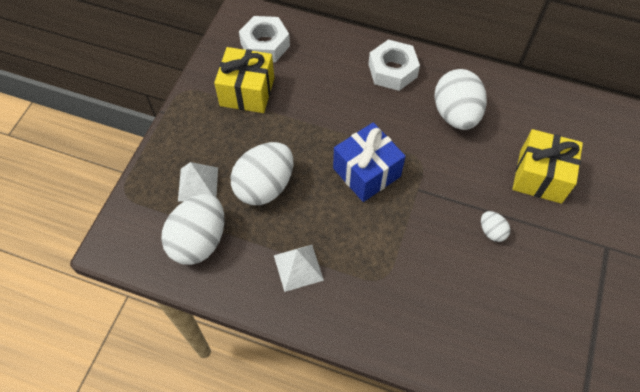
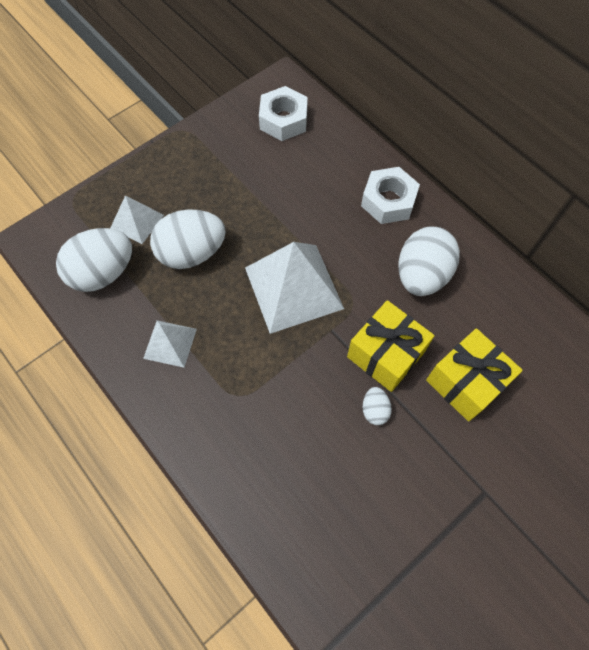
camera: 30 degrees right, 5 degrees up
yellow gift [214,47,274,113] -> yellow gift moved to [347,300,435,392]
blue gift [333,122,406,202] -> white pyramid [245,242,344,334]

